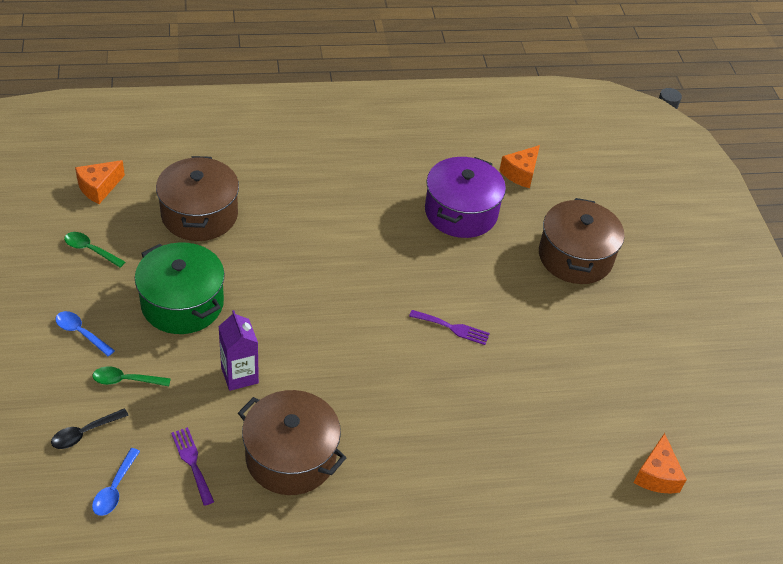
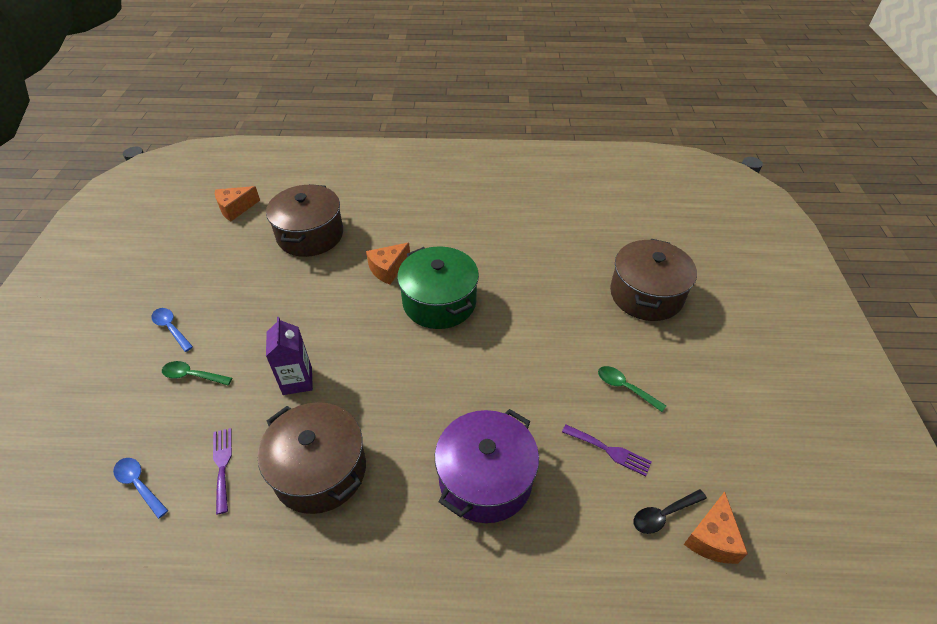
camera: 15 degrees right, 0 degrees up
black spoon [51,408,129,449] -> black spoon moved to [634,489,707,534]
green spoon [64,232,125,268] -> green spoon moved to [598,366,666,412]
blue spoon [92,448,140,516] -> blue spoon turned 105 degrees clockwise [113,458,168,519]
green pot [135,242,225,334] -> green pot moved to [397,246,479,329]
purple fork [409,310,490,345] -> purple fork moved to [562,424,652,476]
purple pot [425,157,506,238] -> purple pot moved to [435,409,539,523]
orange cheese [499,145,540,188] -> orange cheese moved to [366,243,410,285]

